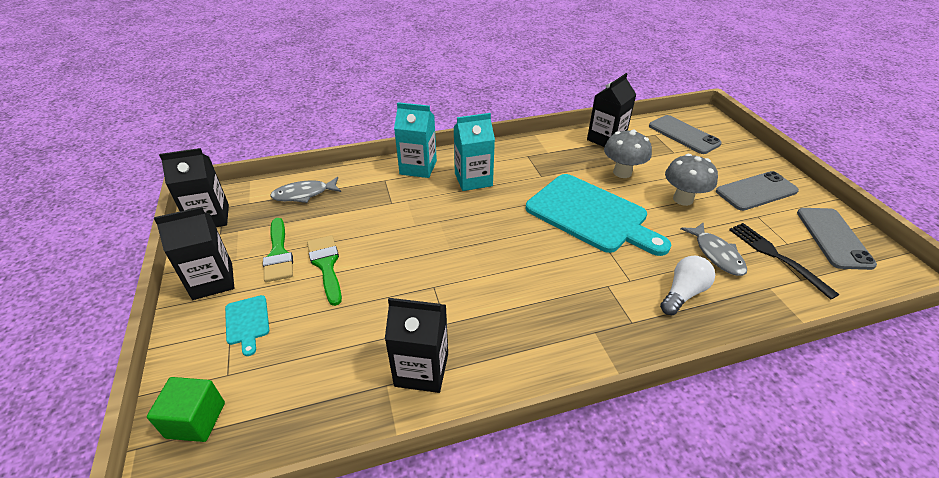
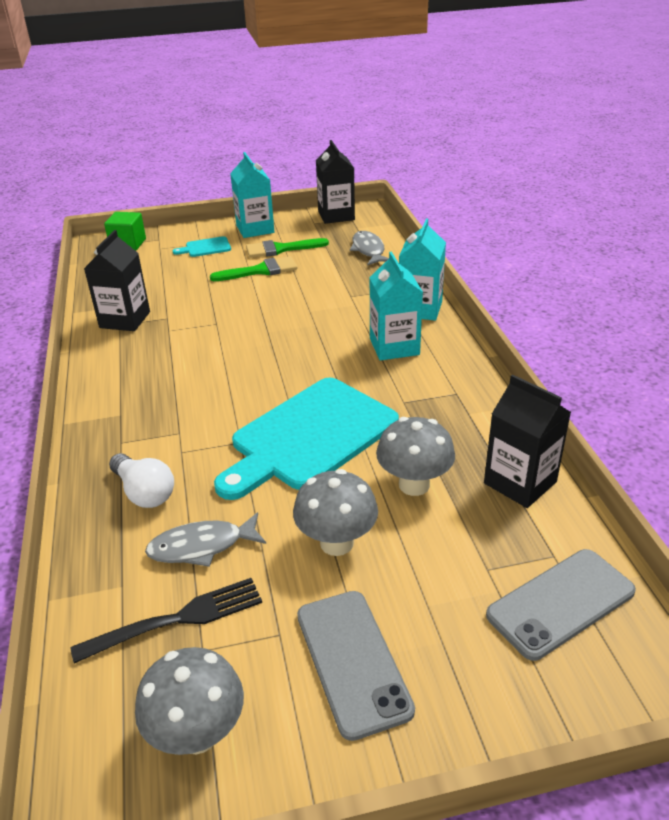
camera: 95 degrees right, 5 degrees down
black carton [154,207,234,300] -> turquoise carton [230,152,274,238]
grey phone [797,208,877,270] -> grey mushroom [135,647,244,755]

